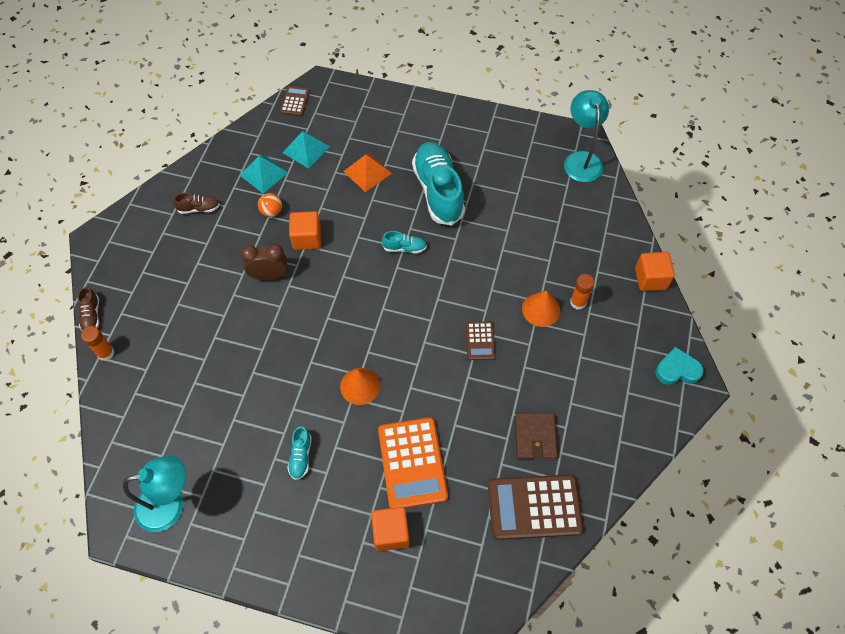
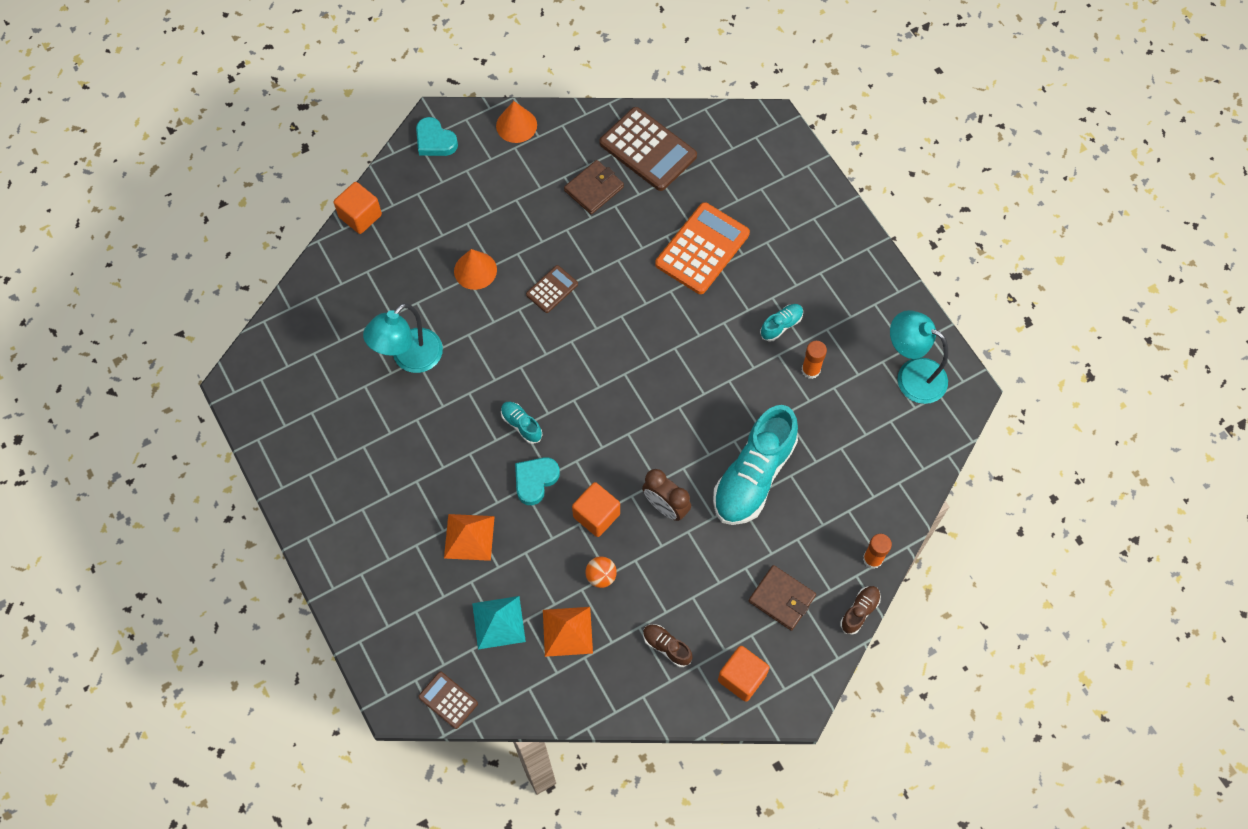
camera: 135 degrees left, 5 degrees up
turquoise pyramid [240,155,289,194] -> orange pyramid [543,607,593,657]
brown calculator [280,86,310,116] -> brown calculator turned 75 degrees clockwise [418,672,478,729]
orange cone [340,368,380,405] -> orange cone moved to [496,101,537,143]
orange cube [371,507,409,551] -> orange cube moved to [718,646,770,702]
turquoise shoe [412,142,465,226] -> turquoise shoe moved to [713,405,798,525]
turquoise lamp [564,90,609,182] -> turquoise lamp moved to [363,303,443,373]
orange glue stick [570,274,594,310] -> orange glue stick moved to [802,341,827,379]
none -> turquoise heart [515,457,560,505]
none -> brown wallet [749,565,816,631]

